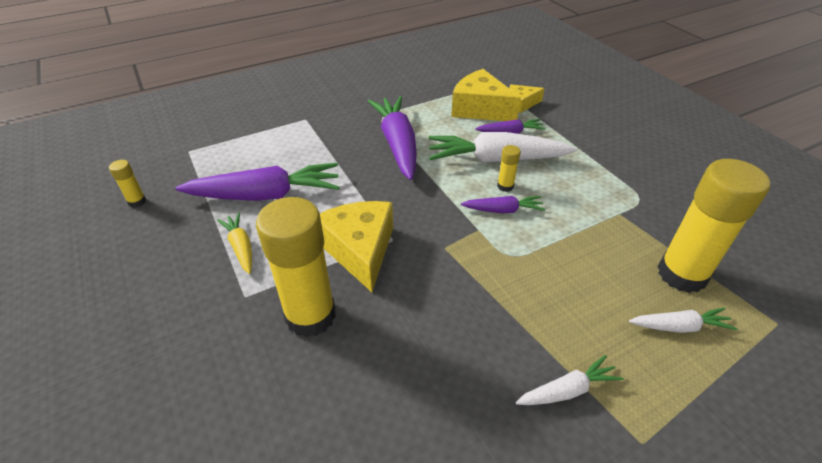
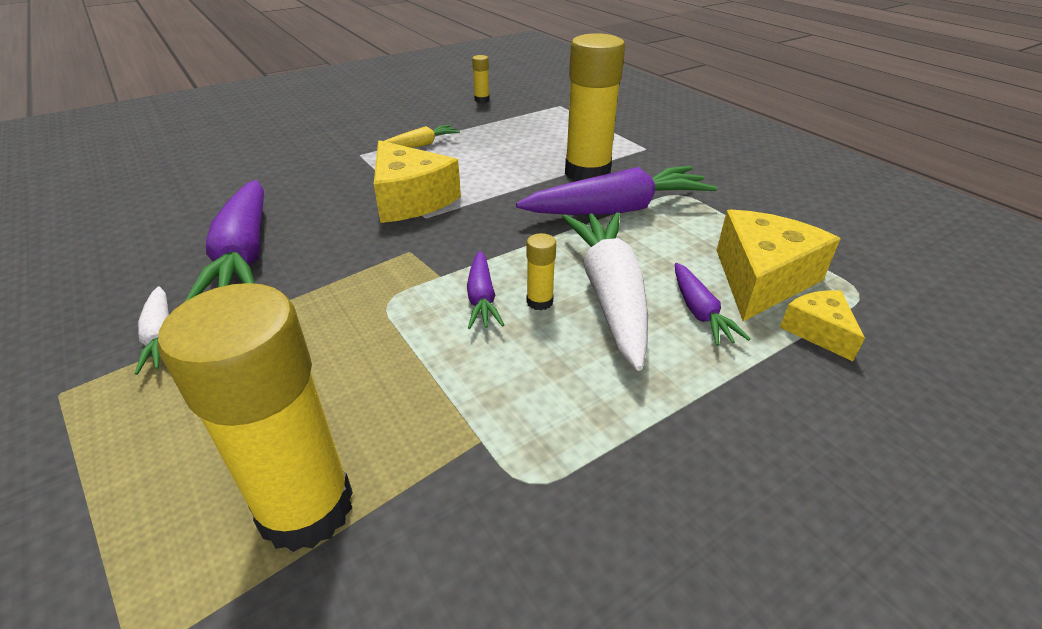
camera: 85 degrees right, 5 degrees down
purple carrot [176,163,339,201] -> purple carrot moved to [184,180,264,302]
yellow glue stick [256,197,336,337] -> yellow glue stick moved to [565,33,625,181]
yellow cheese [320,201,393,292] -> yellow cheese turned 75 degrees clockwise [374,140,461,223]
white carrot [629,307,738,333] -> none

